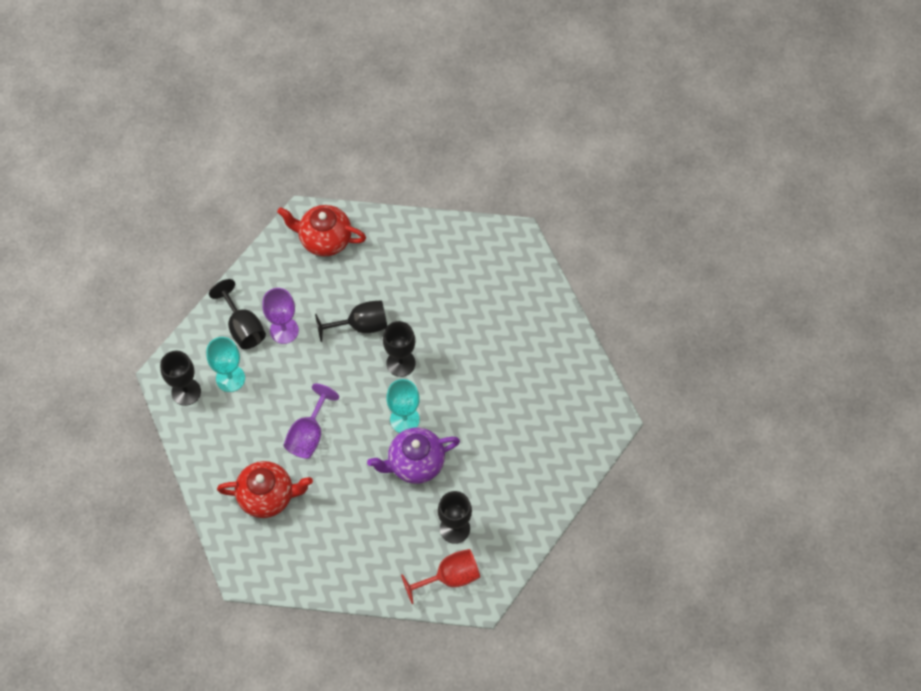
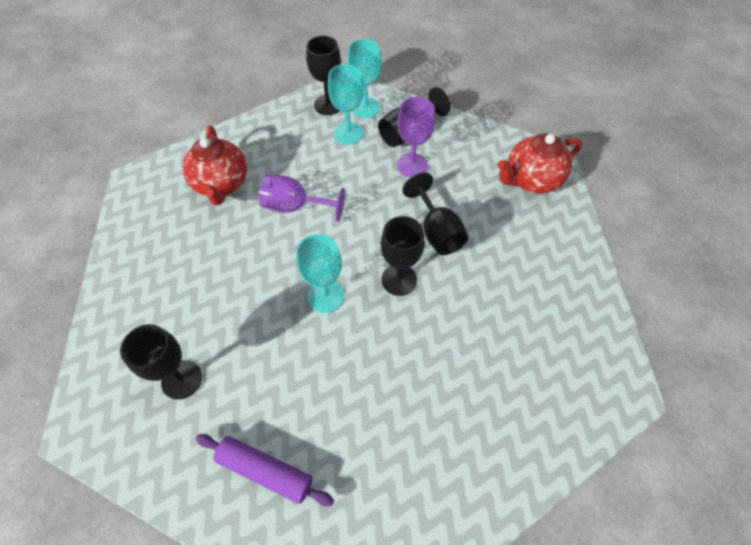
camera: 80 degrees right, 5 degrees down
red teapot [277,205,366,256] -> red teapot turned 120 degrees counterclockwise [498,133,582,194]
purple teapot [367,428,460,484] -> none
red goblet [401,549,480,604] -> none
none -> purple rolling pin [196,434,334,506]
none -> turquoise goblet [347,39,382,119]

